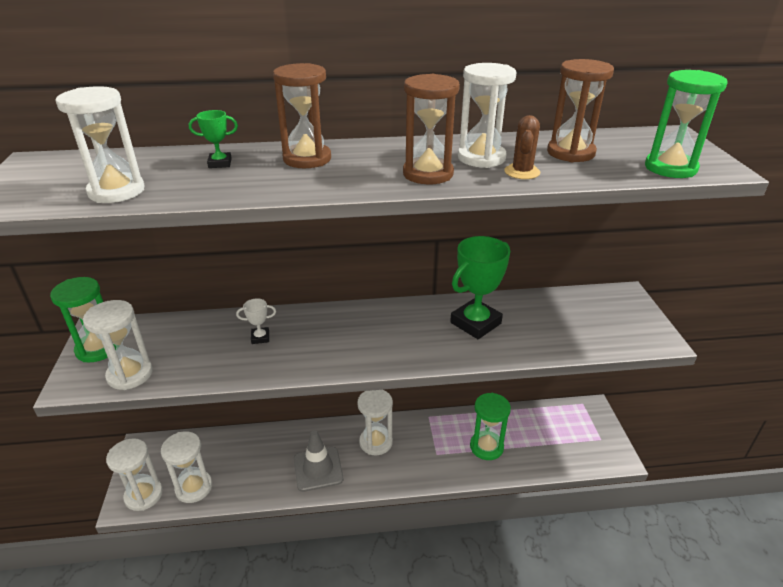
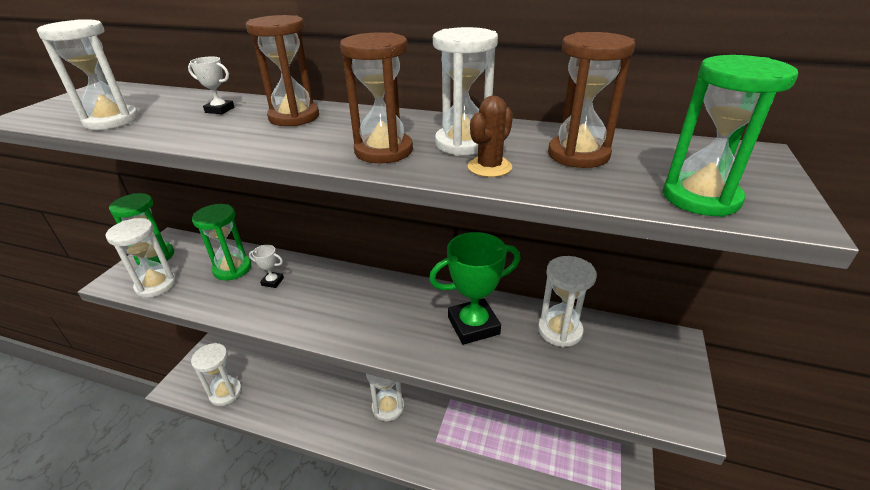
camera: 25 degrees right, 0 degrees up
white hourglass [106,438,163,511] -> white hourglass moved to [538,256,597,347]
green trophy [189,110,238,168] -> white trophy [188,56,234,114]
grey traffic cone [294,430,343,492] -> none
green hourglass [470,393,511,460] -> green hourglass moved to [192,204,251,280]

